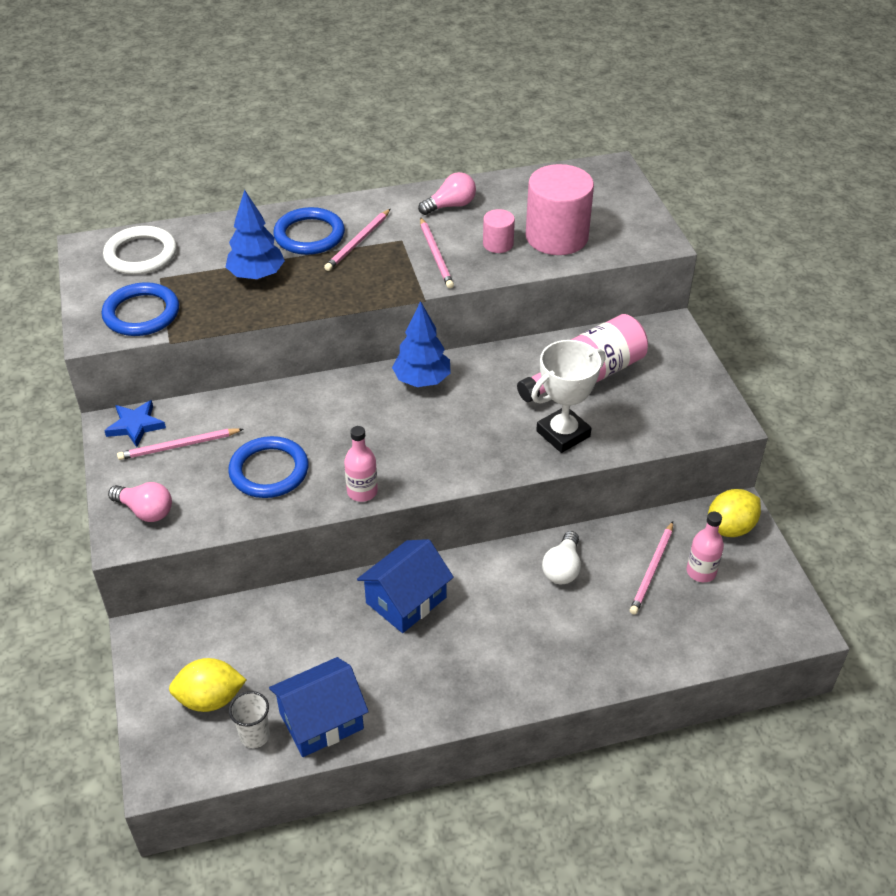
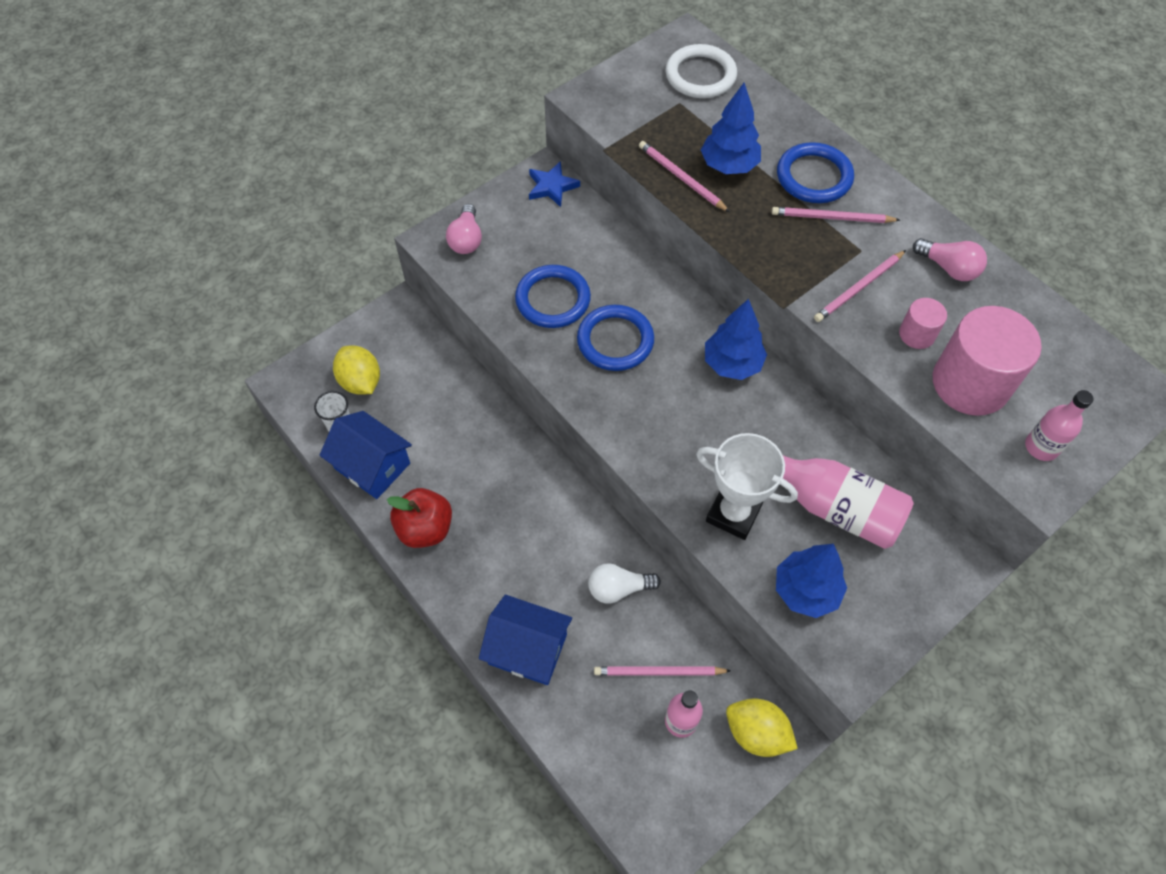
camera: 65 degrees right, 15 degrees up
blue ring [102,282,179,336] -> blue ring moved to [577,305,654,371]
pink pencil [117,428,243,460] -> pink pencil moved to [639,141,730,212]
pink bottle [344,426,378,502] -> pink bottle moved to [1025,390,1094,461]
blue house [357,539,454,633] -> blue house moved to [479,595,572,685]
none -> red apple [387,488,452,548]
none -> blue tree [776,544,847,618]

